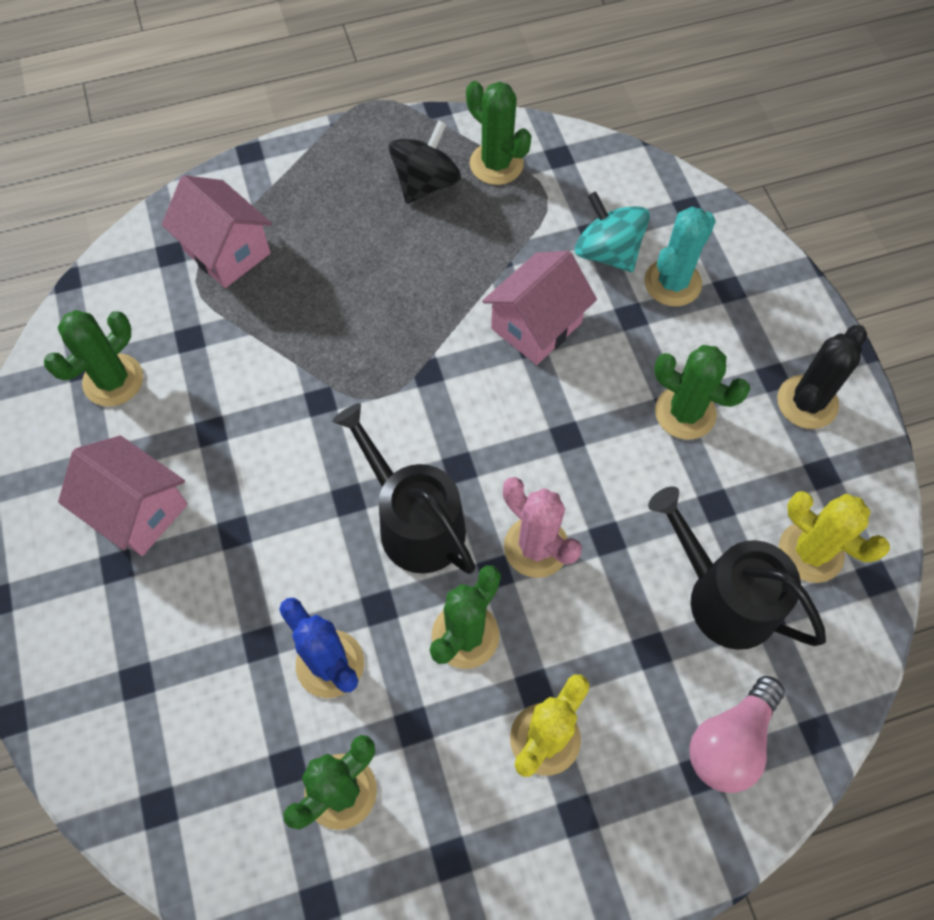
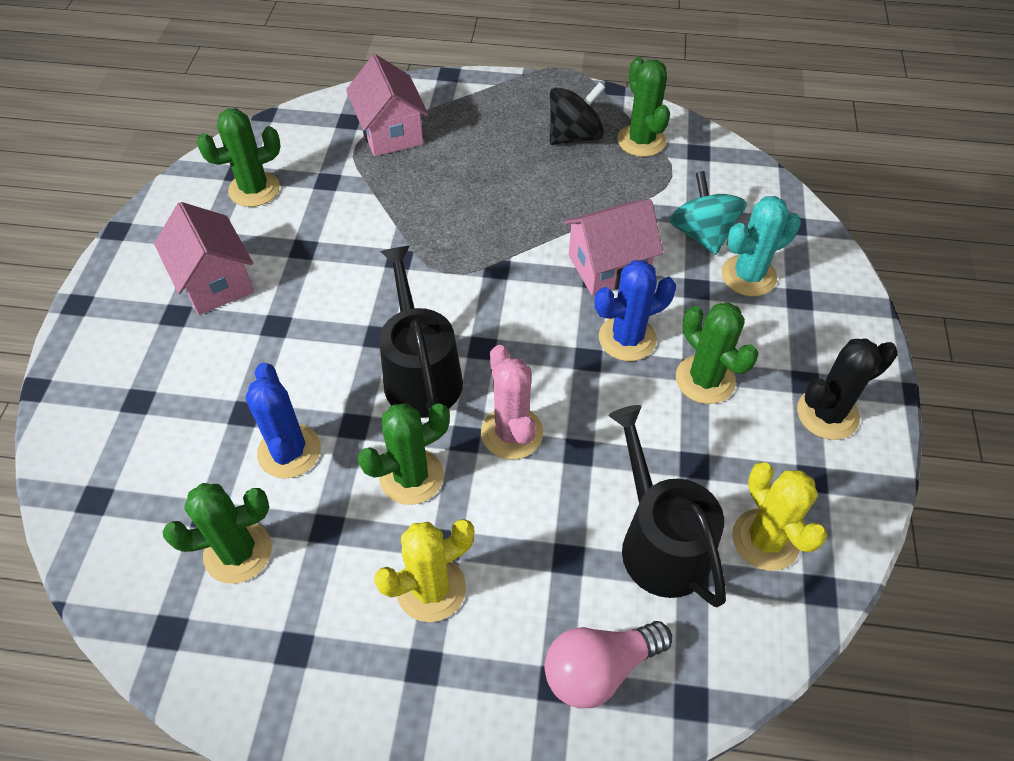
camera: 25 degrees right, 10 degrees down
none -> blue cactus [594,260,676,361]

